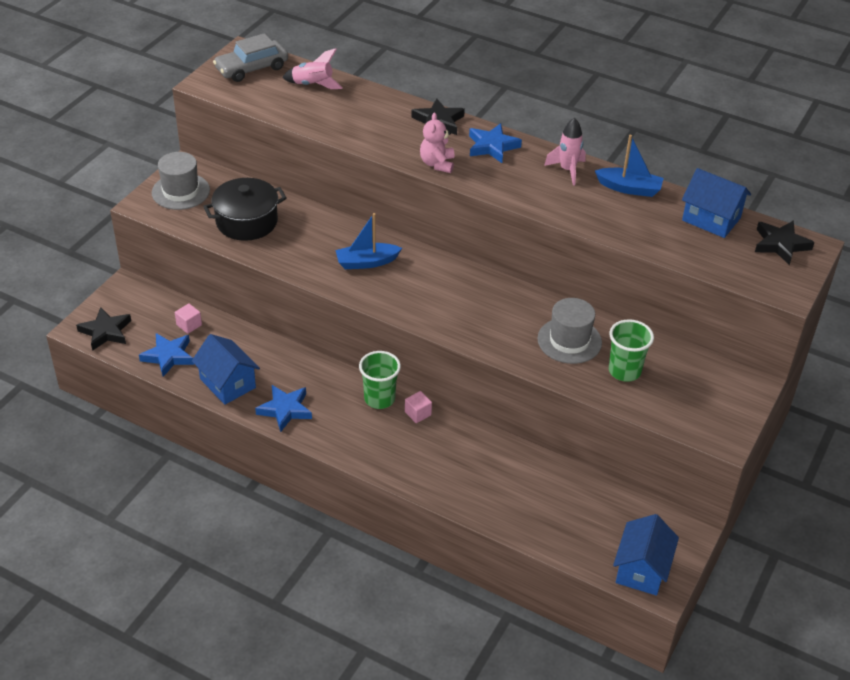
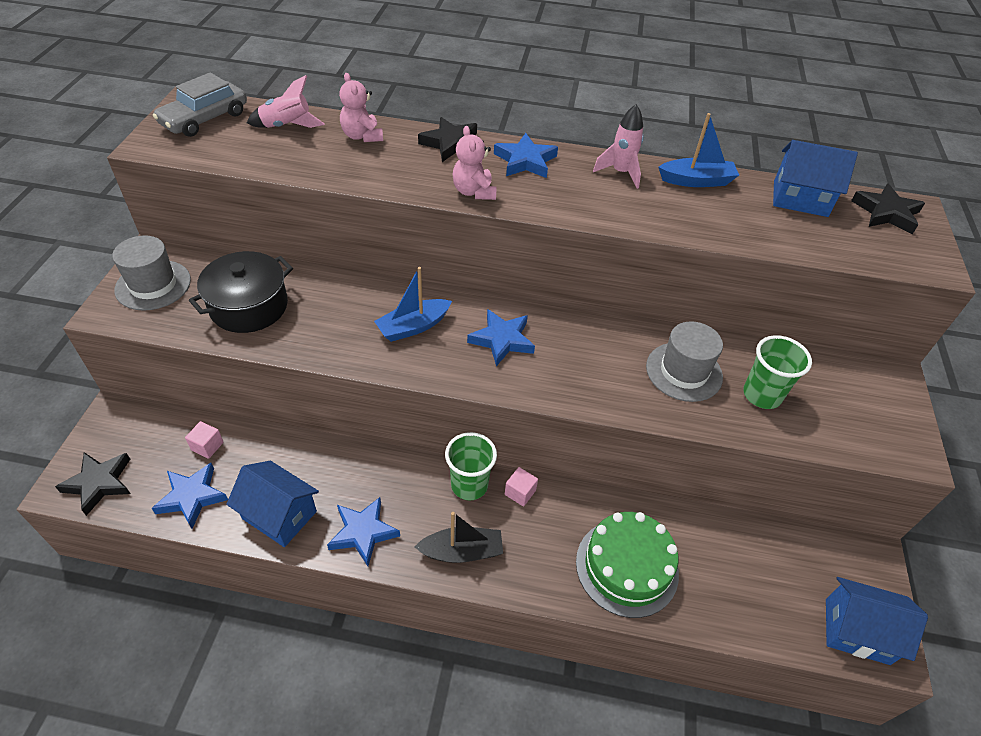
camera: 20 degrees left, 5 degrees up
blue house [613,514,679,596] -> blue house turned 75 degrees counterclockwise [826,577,928,665]
none -> pink teddy bear [339,73,383,142]
none -> black boat [415,512,503,563]
none -> blue star [467,309,535,366]
none -> green cake [576,512,679,618]

